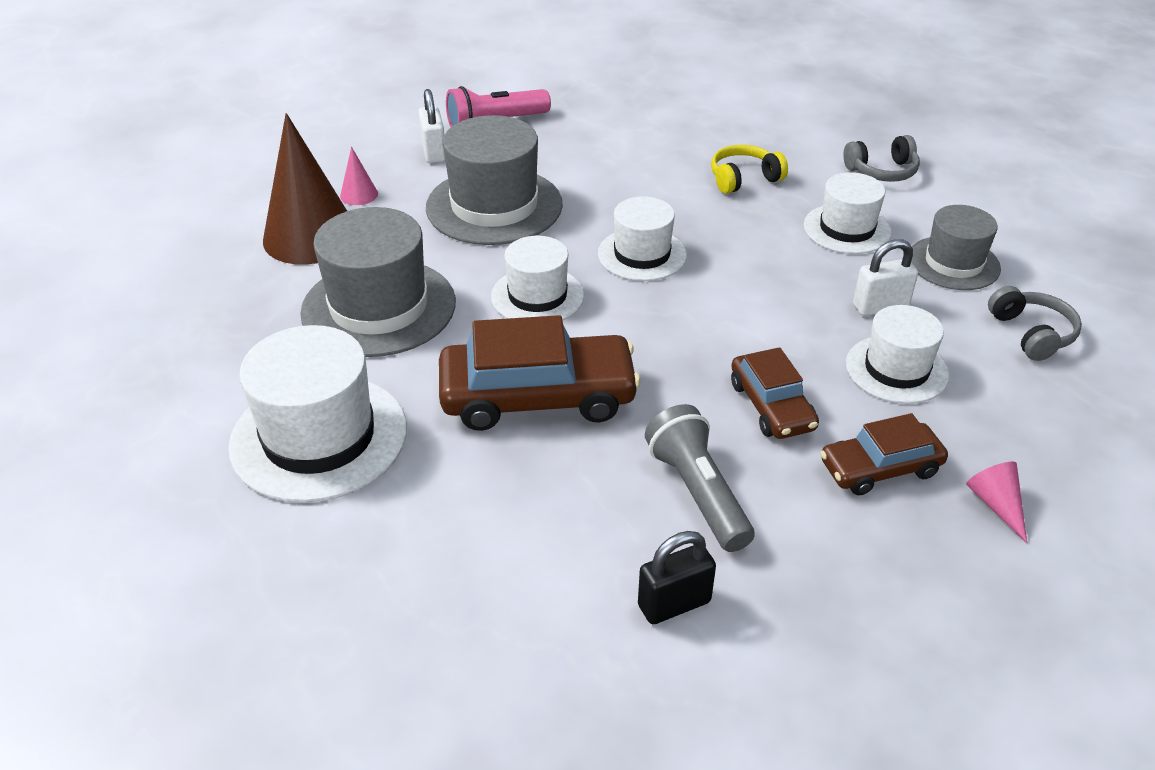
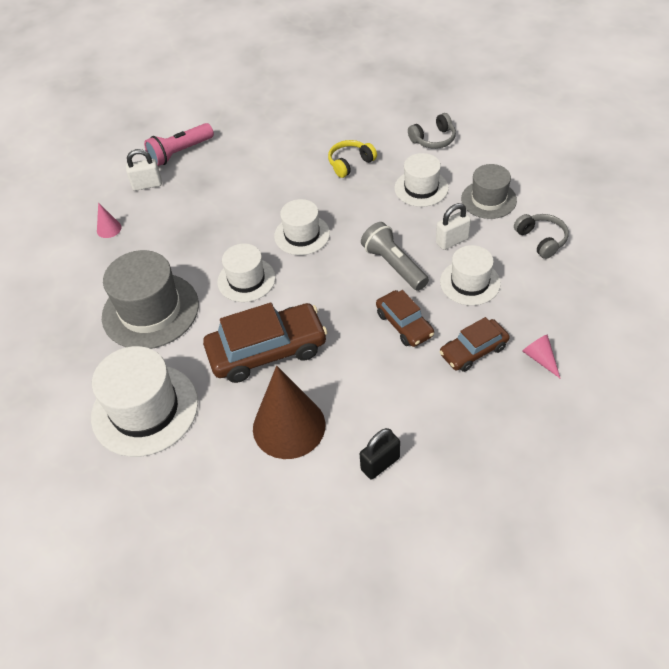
camera: 10 degrees left, 10 degrees up
brown cone [263,113,347,265] -> brown cone moved to [253,366,325,459]
white padlock [418,89,445,163] -> white padlock turned 75 degrees counterclockwise [126,149,162,191]
grey hat [426,115,563,245] -> none
grey flashlight [645,404,755,552] -> grey flashlight moved to [361,222,429,291]

